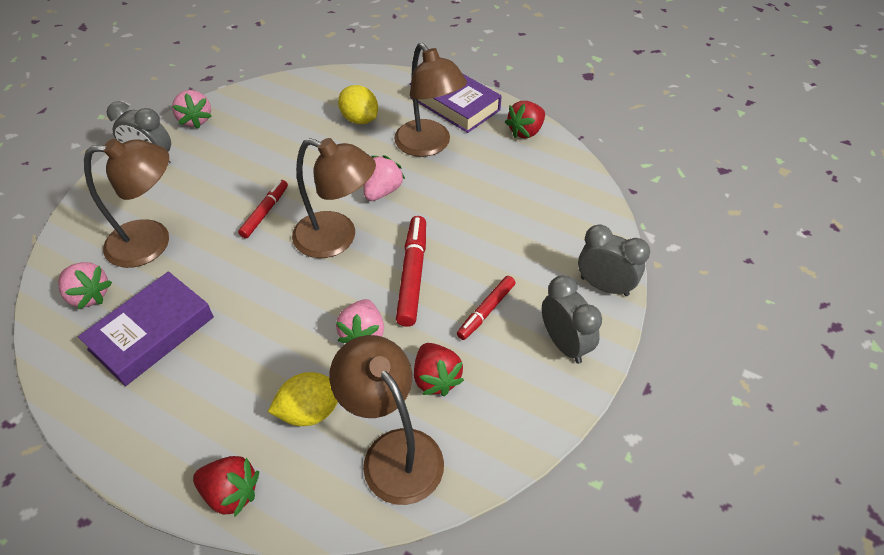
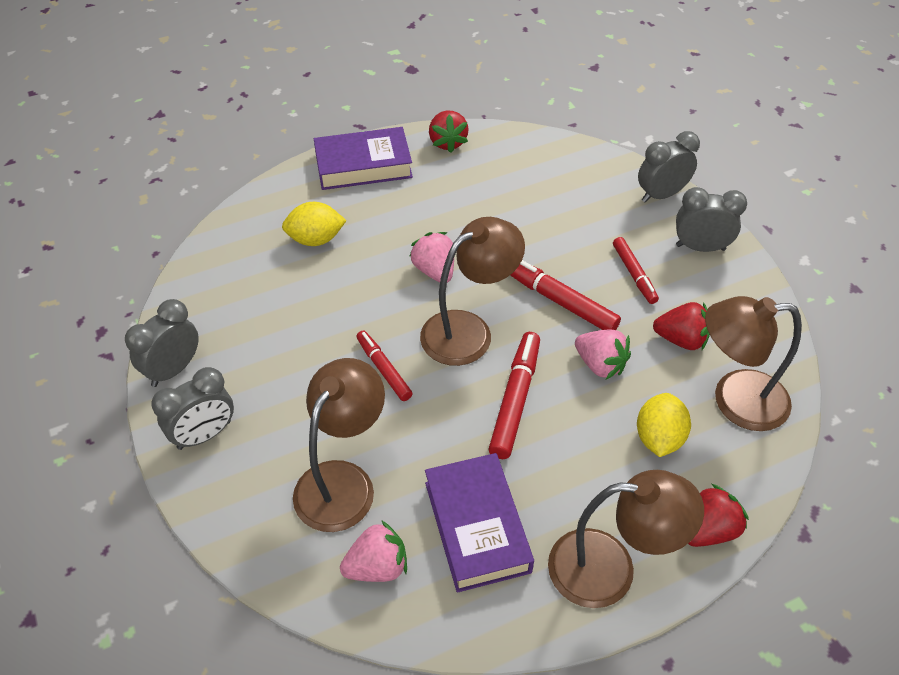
camera: 55 degrees left, 0 degrees up
pink strawberry [172,90,212,129] -> grey clock [125,299,199,387]
brown lamp [394,43,467,157] -> brown lamp moved to [548,470,704,608]
none -> red marker [489,332,540,459]

